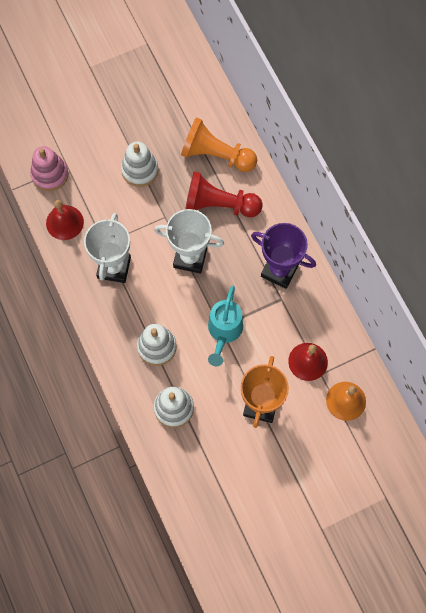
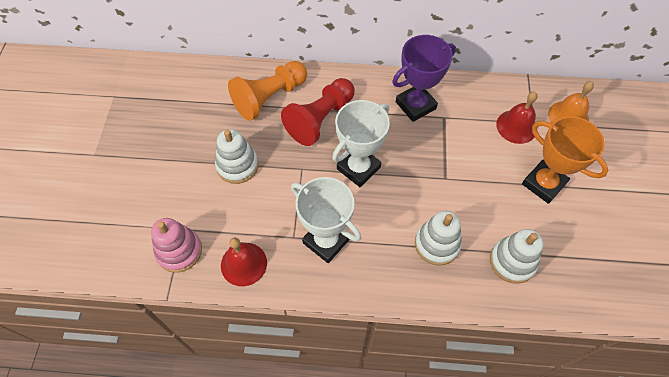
camera: 60 degrees left, 10 degrees down
turquoise watering can [208,286,243,366] -> none

